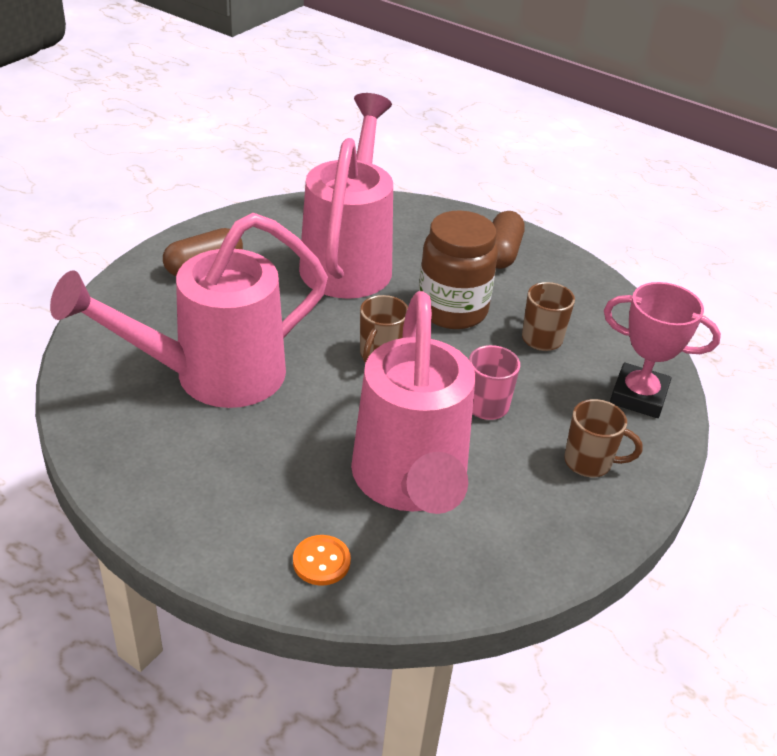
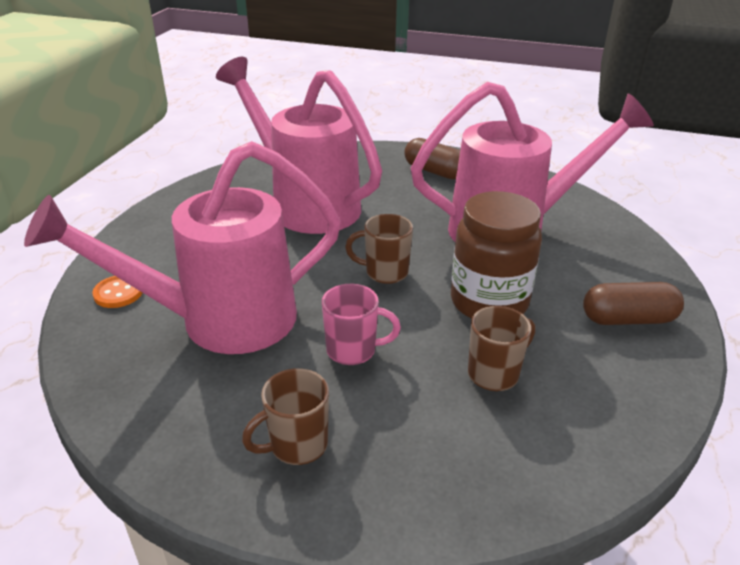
camera: 75 degrees right, 5 degrees down
brown mug [564,399,643,477] -> brown mug turned 60 degrees clockwise [242,368,329,465]
pink trophy [604,282,721,418] -> none

